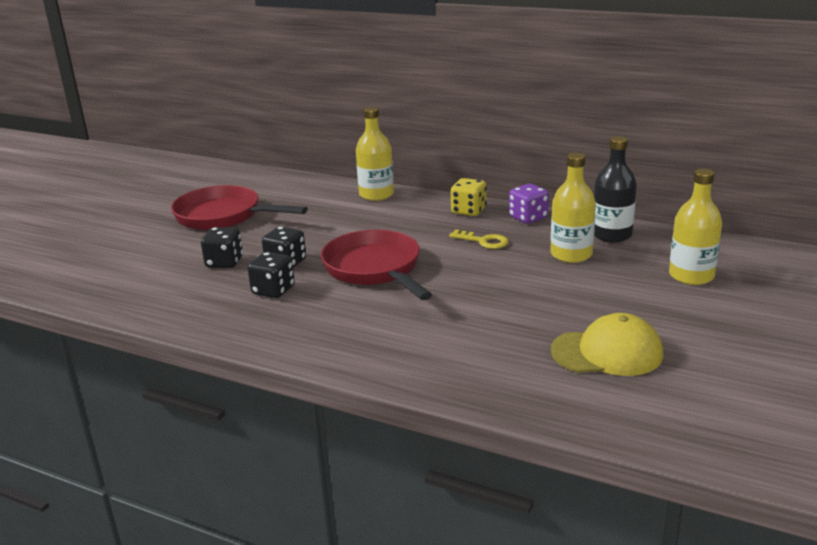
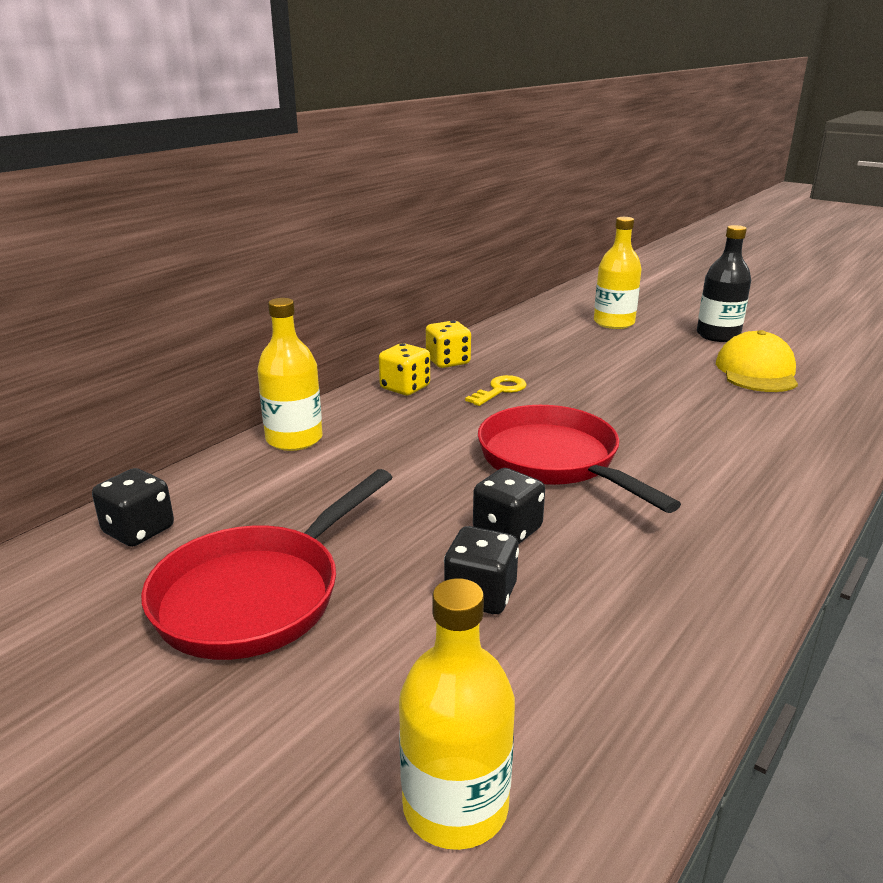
camera: 80 degrees left, 0 degrees up
black dice [247,252,295,298] -> black dice moved to [92,468,174,547]
red pan [321,230,432,300] -> red pan turned 75 degrees clockwise [478,405,681,513]
purple dice [509,184,549,224] -> yellow dice [426,321,471,368]
yellow bottle [550,153,596,263] -> yellow bottle moved to [399,578,515,850]
black bottle [594,136,637,242] -> black bottle moved to [697,225,751,342]

